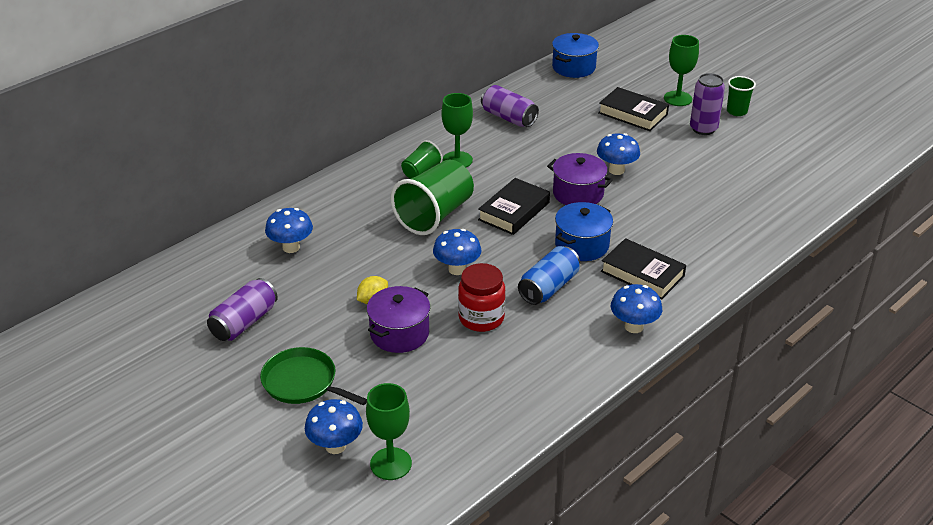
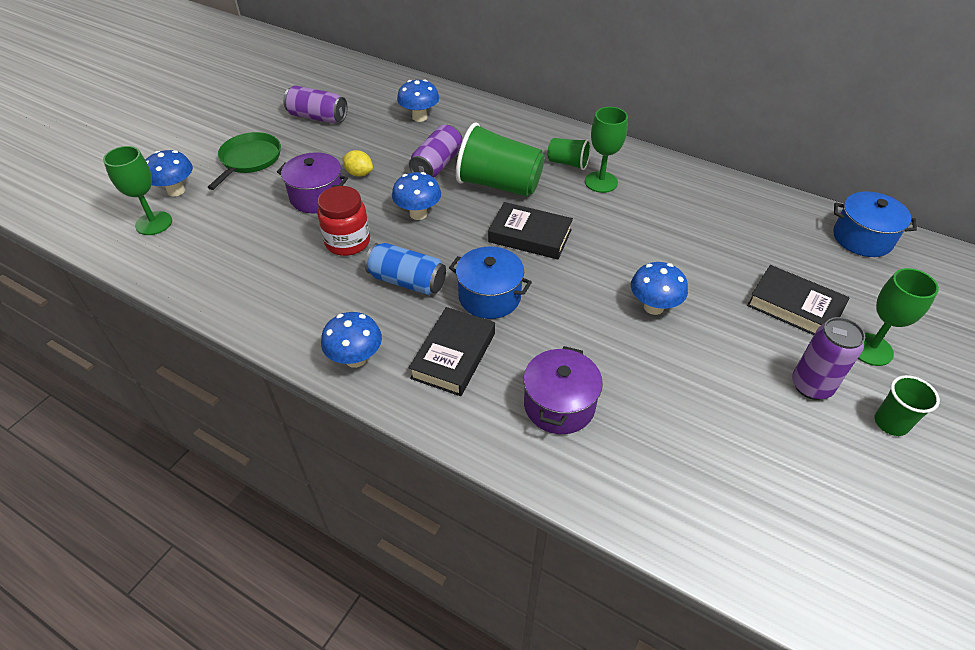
camera: 75 degrees right, 10 degrees up
purple can [481,85,539,127] -> purple can moved to [409,125,462,178]
purple pot [547,153,613,205] -> purple pot moved to [523,346,603,434]
black book [598,87,669,131] -> black book turned 75 degrees counterclockwise [747,265,850,335]

